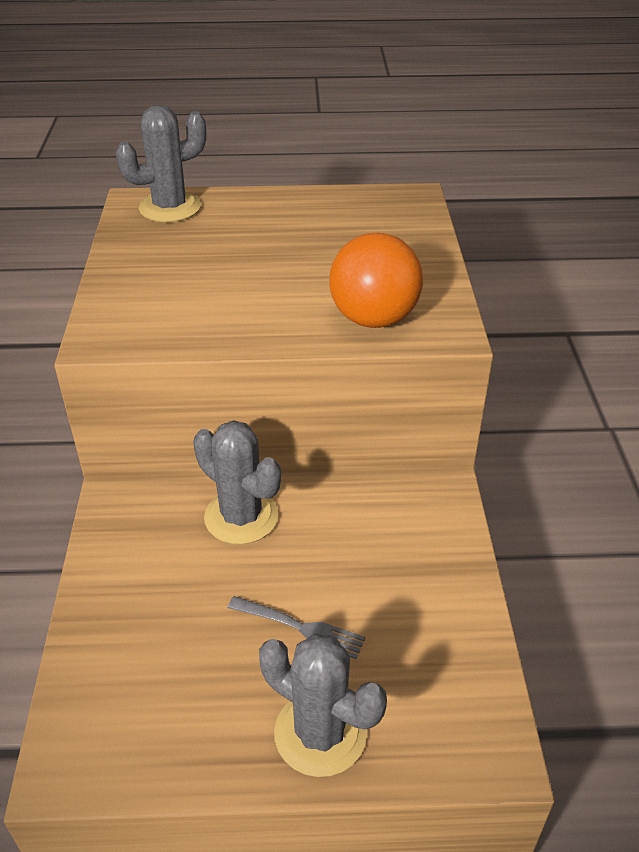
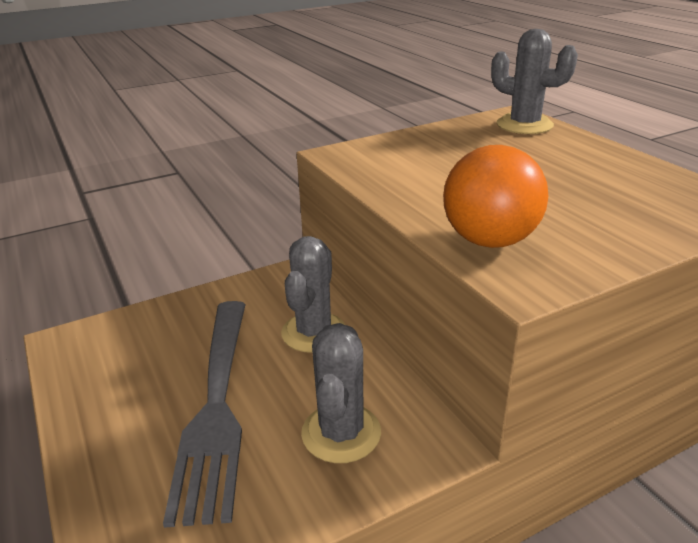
camera: 65 degrees right, 10 degrees down
grey fork [228,596,365,659] -> grey fork [163,301,246,528], size x2.37
grey cactus [259,634,387,777] -> grey cactus moved to [301,323,381,463]

